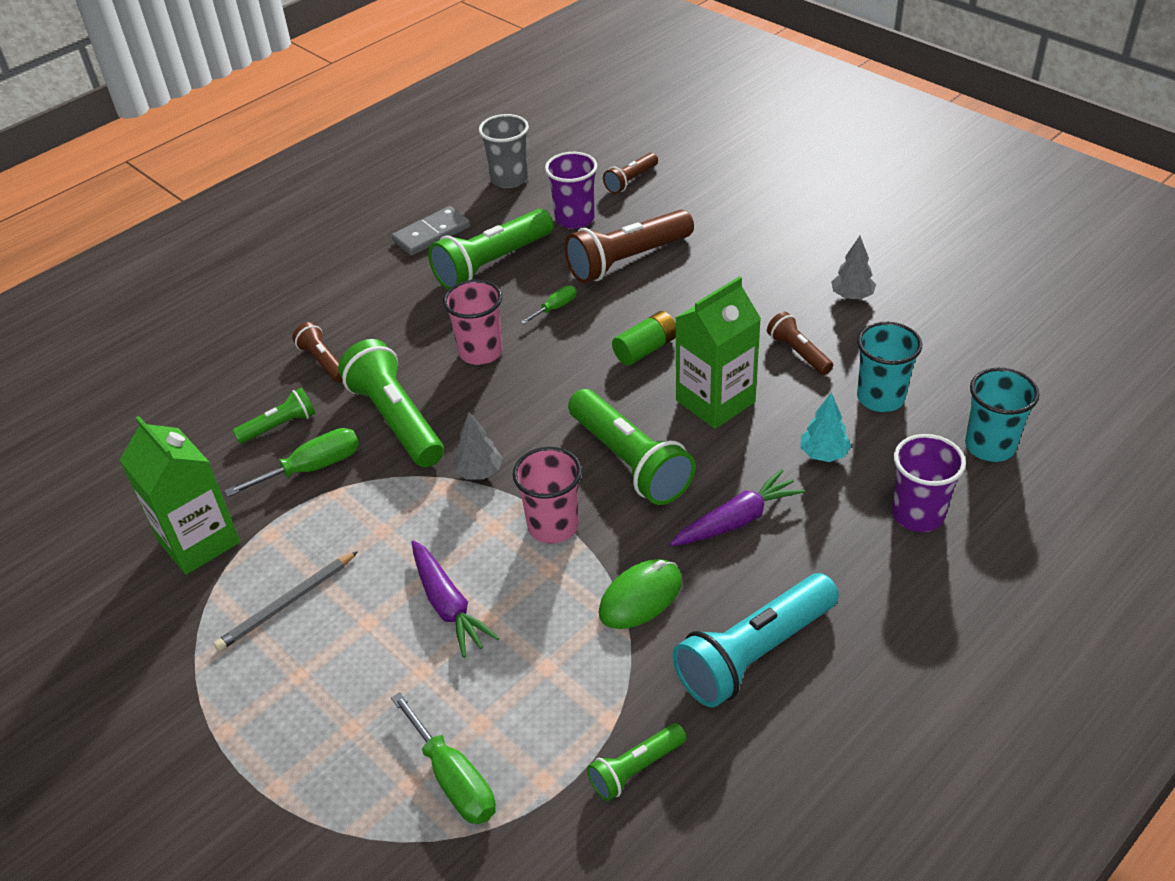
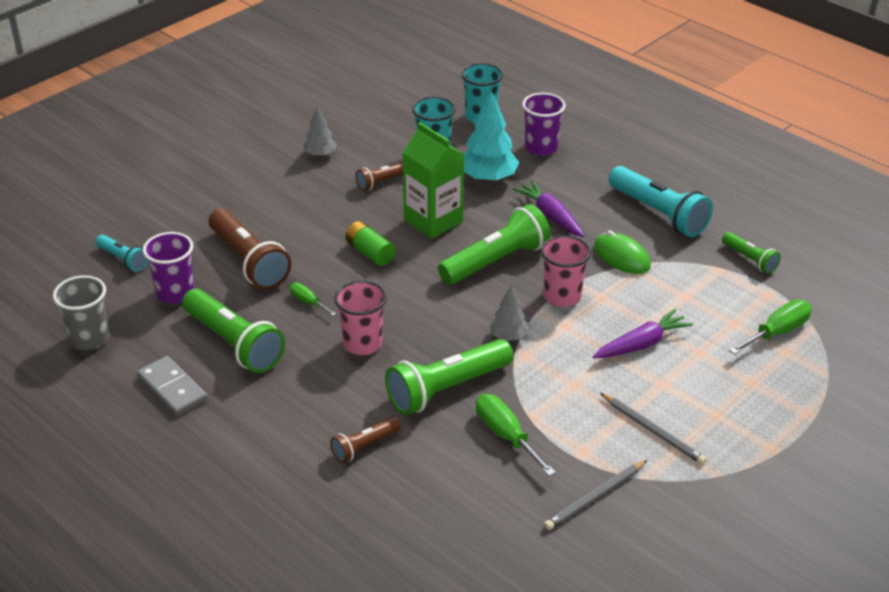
camera: 95 degrees left, 5 degrees down
green carton [120,416,240,575] -> grey pencil [544,460,647,530]
green flashlight [233,388,315,444] -> none
brown flashlight [603,153,658,194] -> turquoise flashlight [95,235,148,272]
turquoise tree [800,392,851,462] -> turquoise tree [464,91,520,182], size x1.75

